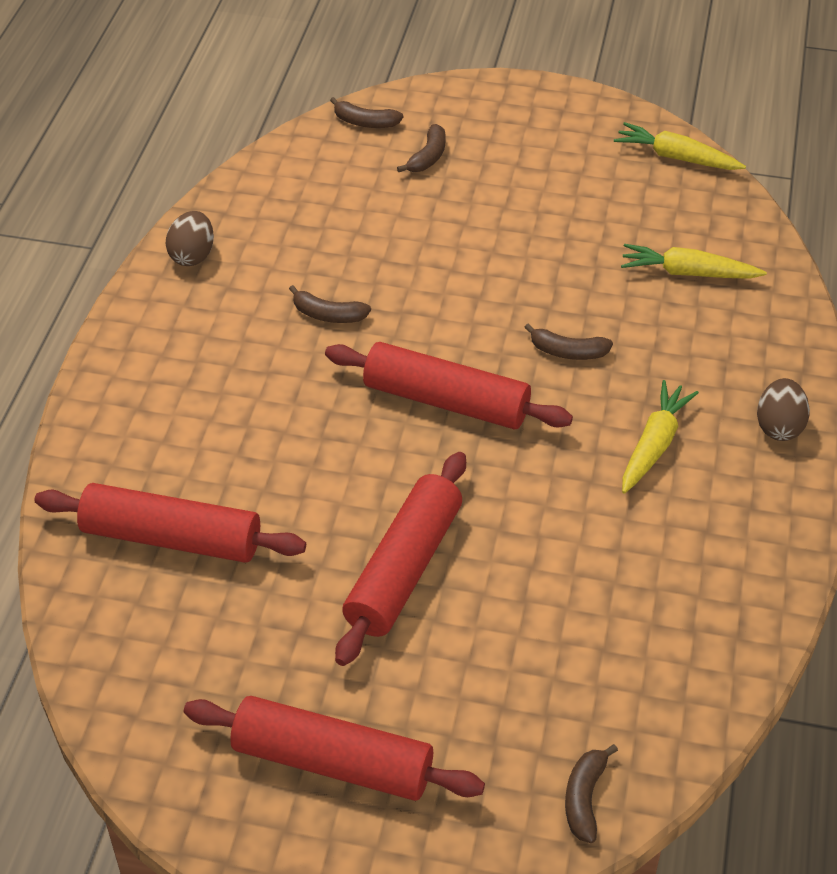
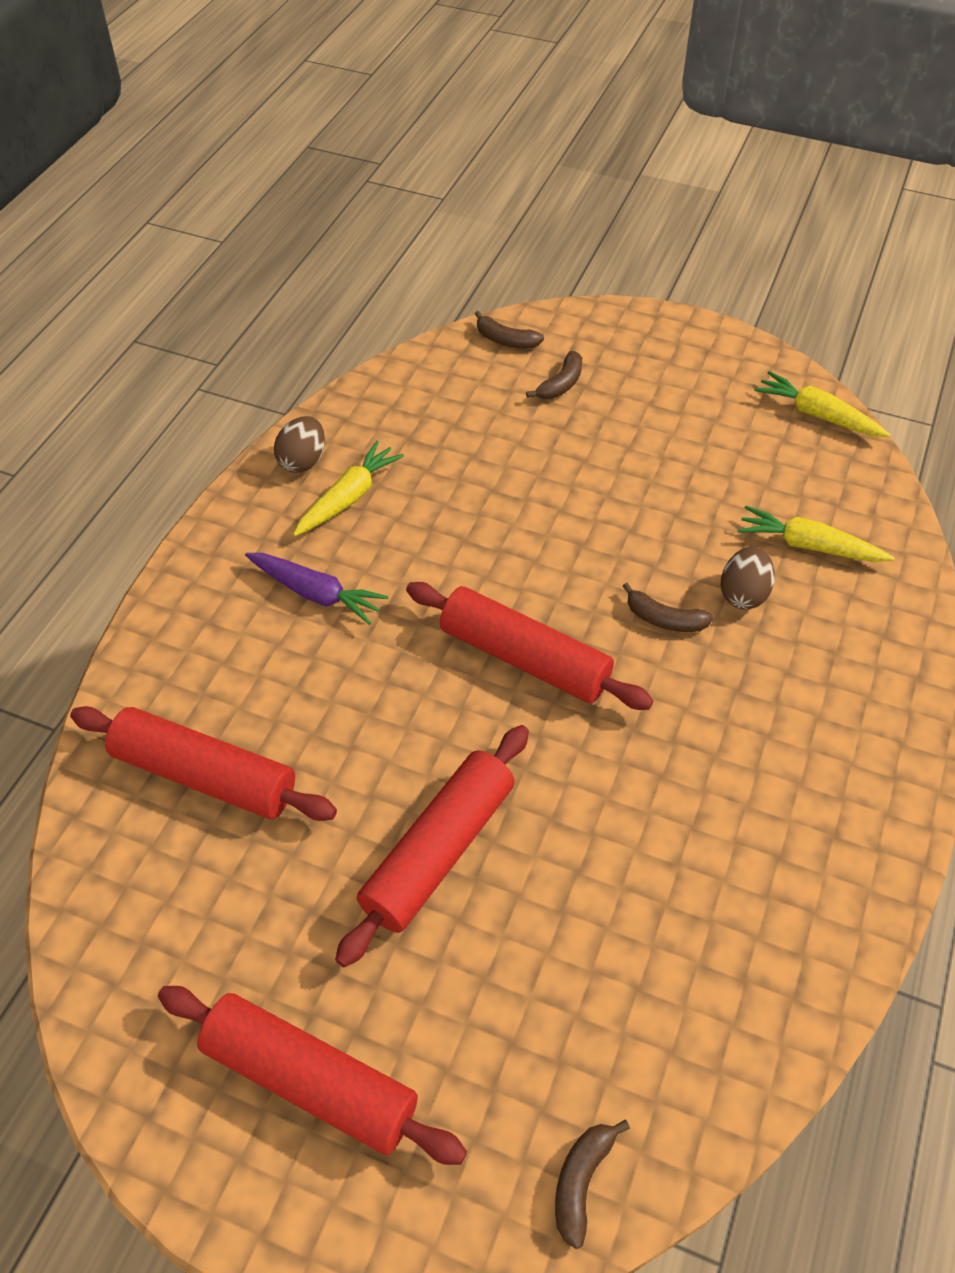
camera: 10 degrees right, 5 degrees up
brown banana [289,285,371,323] -> none
yellow carrot [622,380,699,494] -> yellow carrot moved to [293,441,404,536]
brown egg [757,378,810,441] -> brown egg moved to [721,546,775,609]
none -> purple carrot [245,553,389,625]

